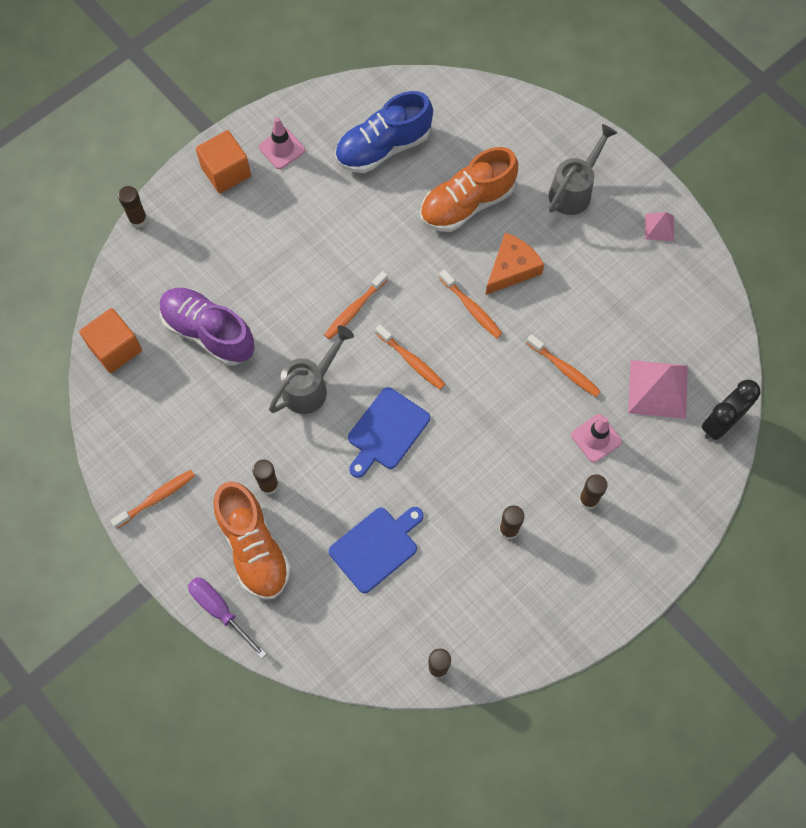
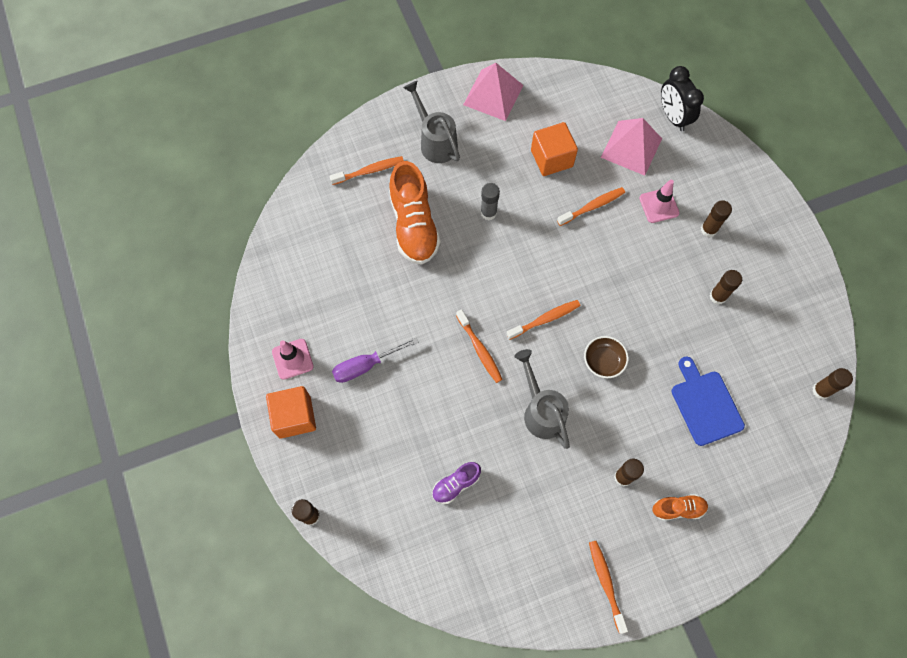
camera: 70 degrees left, 0 degrees up
orange cube [79,308,142,373] -> orange cube moved to [531,122,578,176]
purple shoe [159,288,254,366] -> purple shoe [432,462,481,504], size x0.51
purple screwdriver [188,577,266,659] -> purple screwdriver moved to [332,338,418,383]
orange shoe [213,481,291,599] -> orange shoe [653,494,708,521], size x0.51
blue shoe [335,91,433,173] -> none
blue cutting board [348,387,430,478] -> brown bowl [584,336,629,378]
orange toothbrush [439,269,502,338] -> orange toothbrush moved to [329,156,404,185]
orange cheese [486,233,544,295] -> grey glue stick [480,183,500,220]
pink pyramid [645,212,674,241] -> pink pyramid [463,63,524,121], size x1.90

